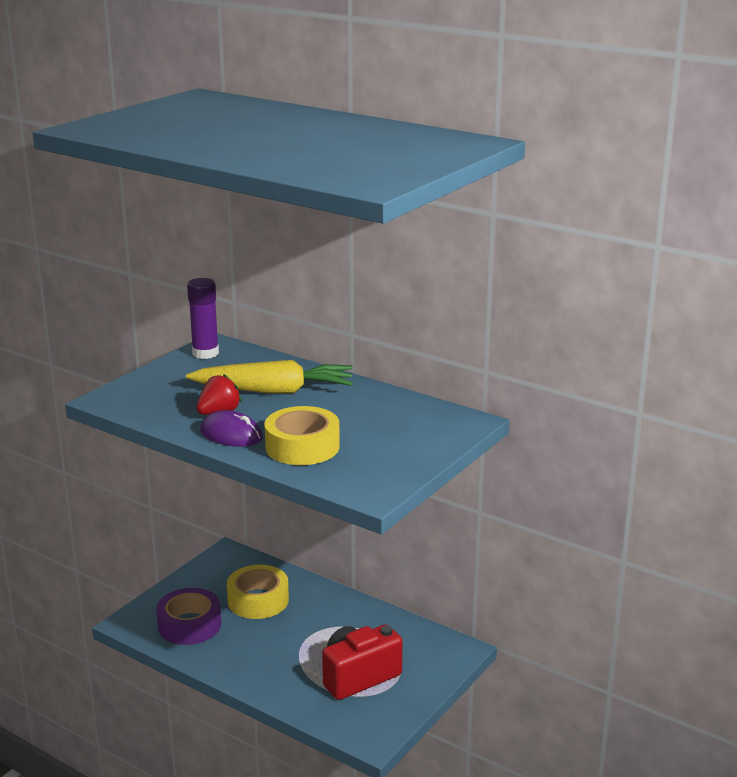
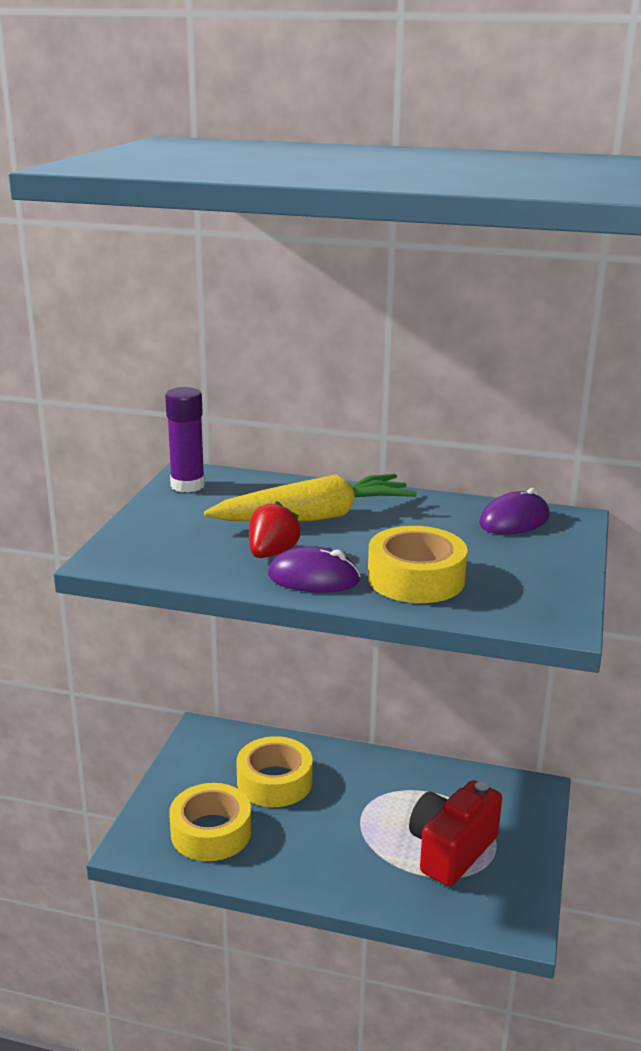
camera: 20 degrees left, 0 degrees up
purple tape [156,588,221,645] -> yellow tape [169,783,251,861]
none -> purple mouse [479,488,550,534]

